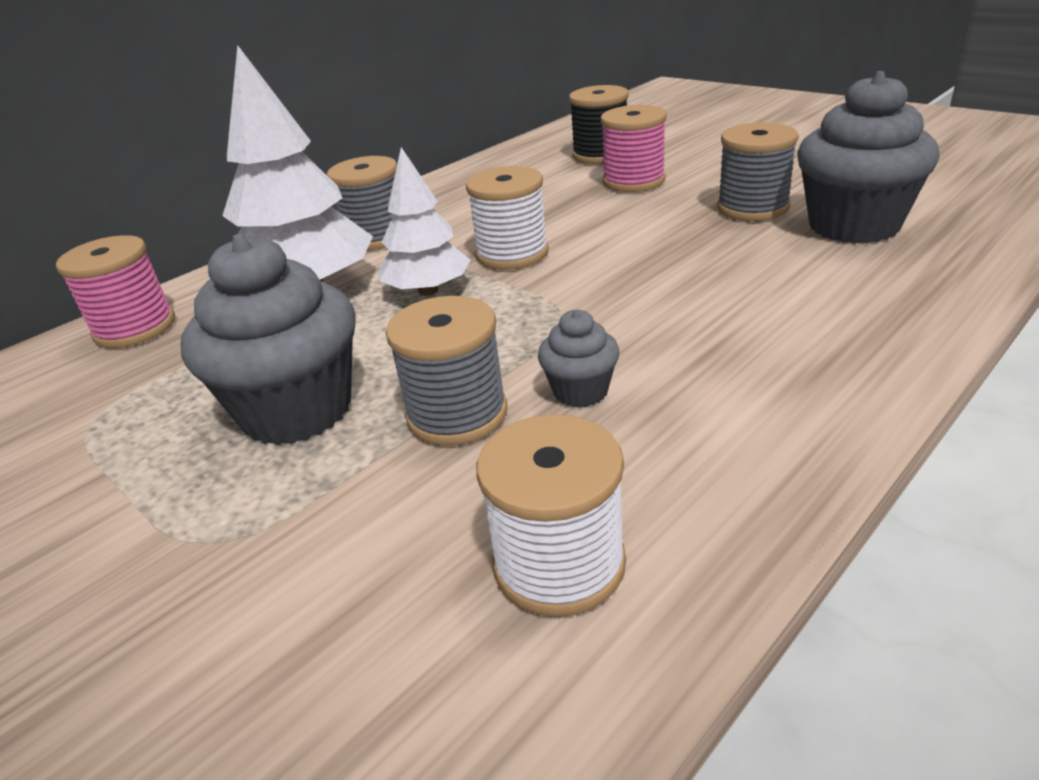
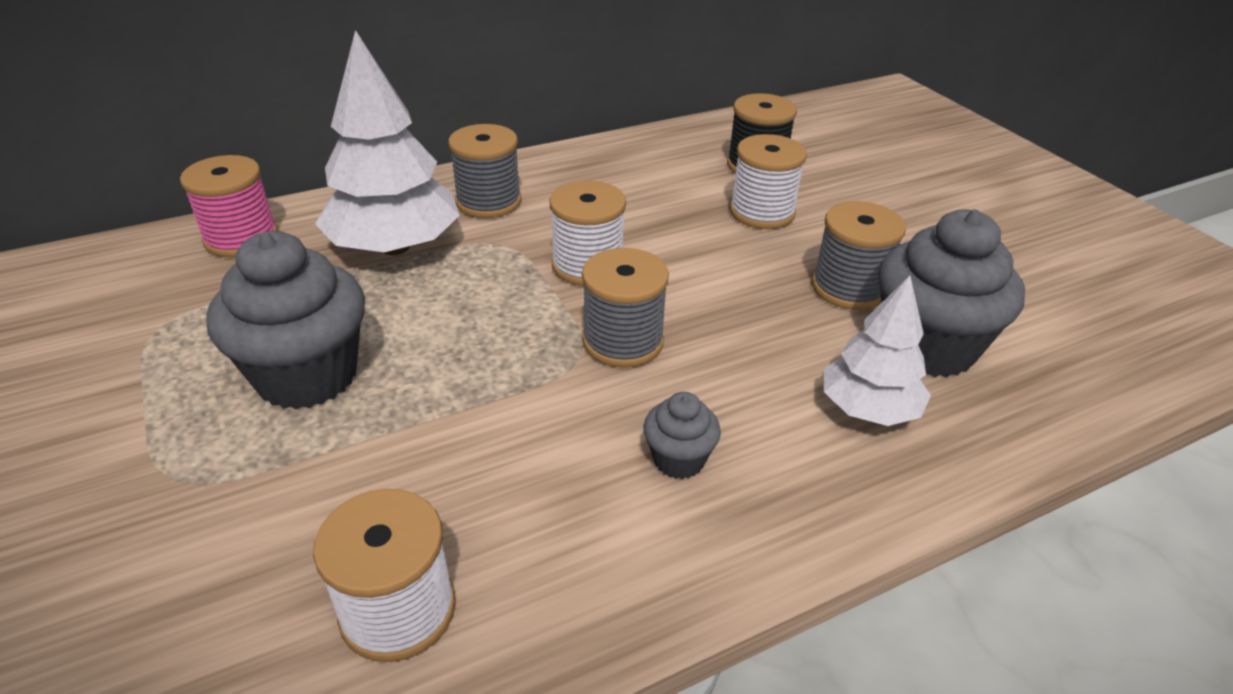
camera: 15 degrees right, 5 degrees up
white tree [379,147,470,296] -> white tree moved to [824,275,931,426]
grey spool [386,296,507,446] -> grey spool moved to [582,248,669,368]
grey cupcake [538,309,619,408] -> grey cupcake moved to [643,392,721,479]
pink spool [600,105,667,192] -> white spool [730,134,807,229]

